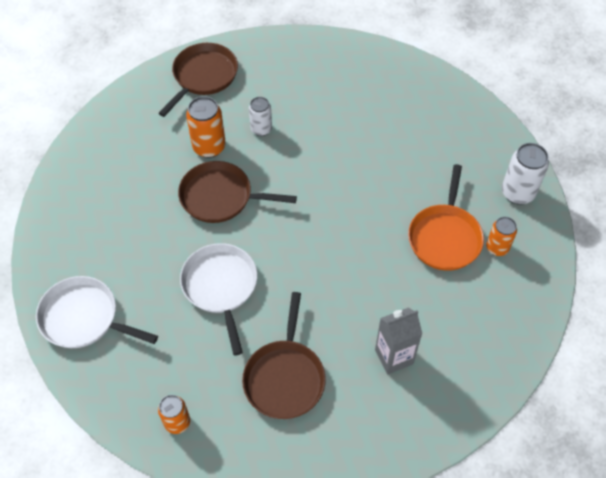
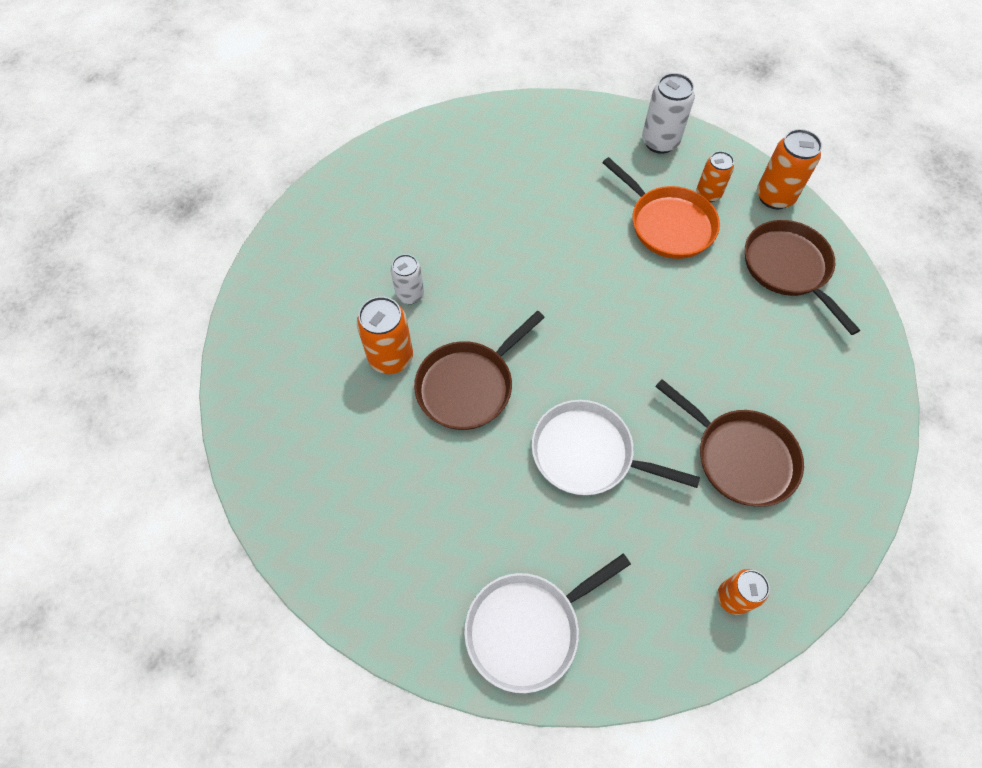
camera: 55 degrees left, 5 degrees up
brown pan [158,43,238,117] -> brown pan moved to [745,220,860,335]
grey carton [375,308,422,374] -> none
none -> orange can [757,129,822,209]

